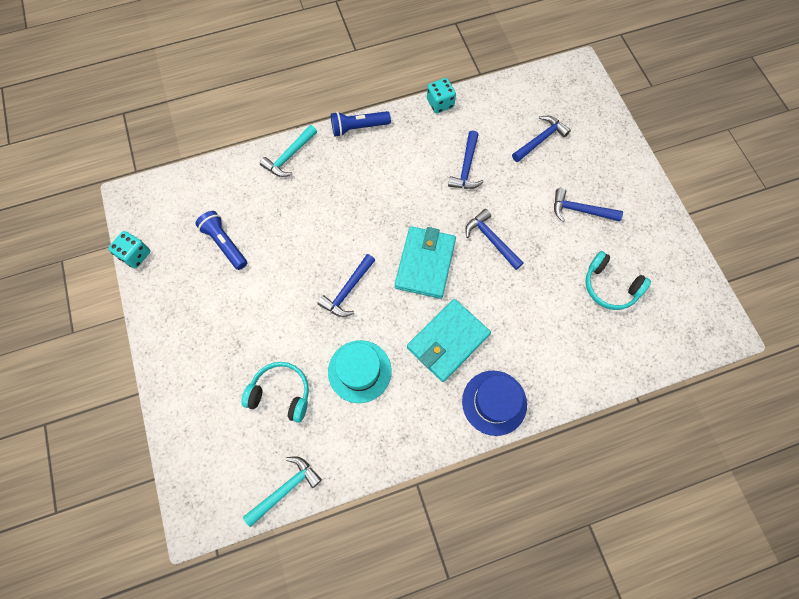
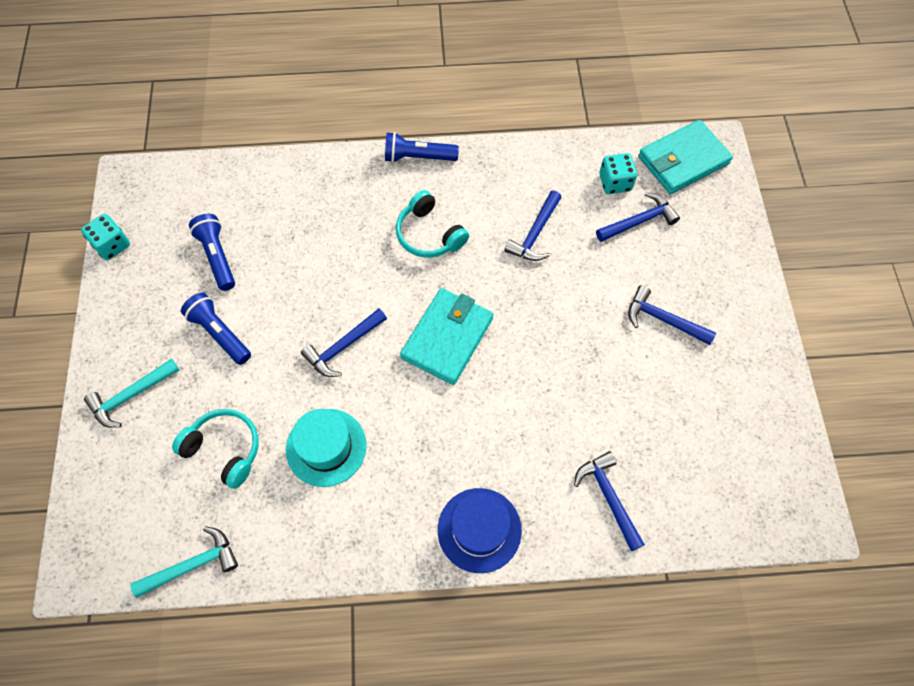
camera: 15 degrees right, 5 degrees down
turquoise hammer [260,125,317,177] -> turquoise hammer moved to [84,358,179,428]
turquoise wallet [407,299,491,382] -> turquoise wallet moved to [638,120,733,194]
turquoise dice [427,78,456,113] -> turquoise dice moved to [599,153,637,194]
blue hammer [465,209,524,270] -> blue hammer moved to [574,451,645,551]
turquoise headphones [585,251,651,310] -> turquoise headphones moved to [396,190,469,258]
none -> blue flashlight [181,293,251,365]

